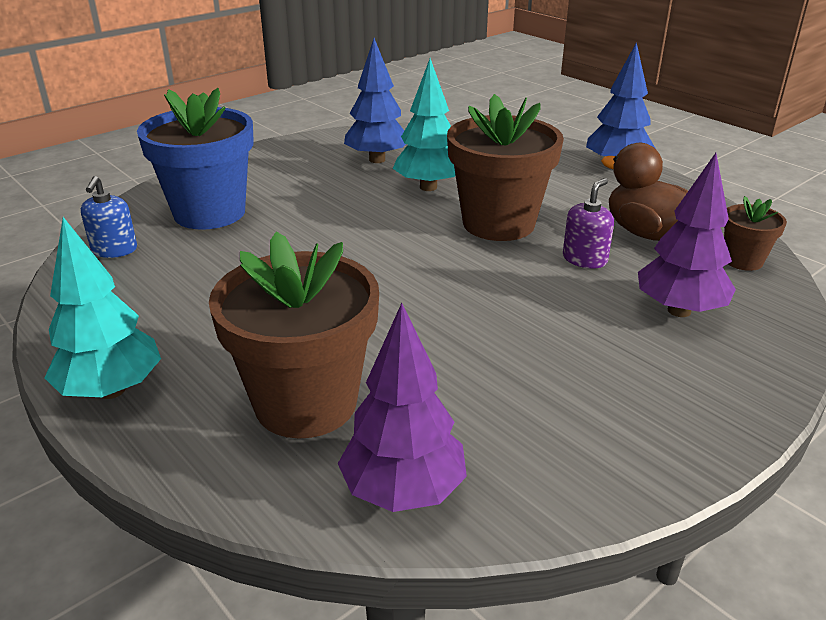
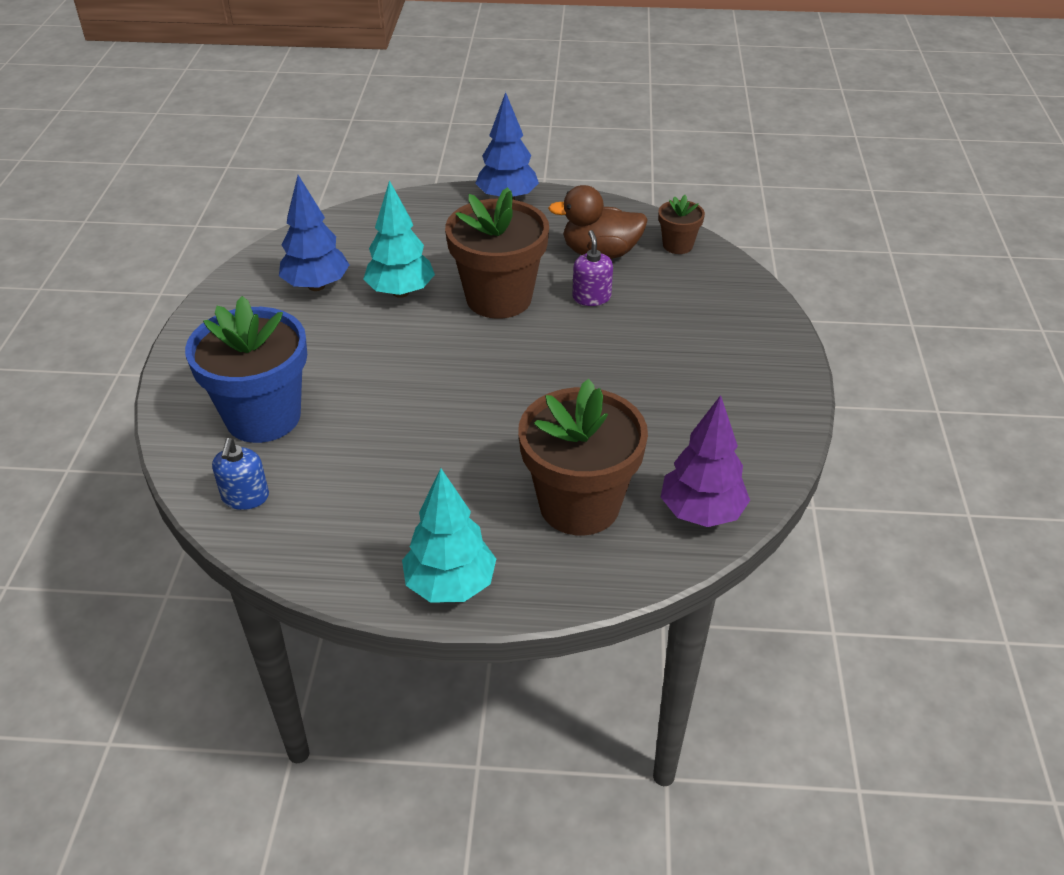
camera: 45 degrees left, 10 degrees up
blue soap dispenser [81,176,137,258] -> blue soap dispenser turned 45 degrees clockwise [212,438,269,510]
purple tree [638,153,736,317] -> none

